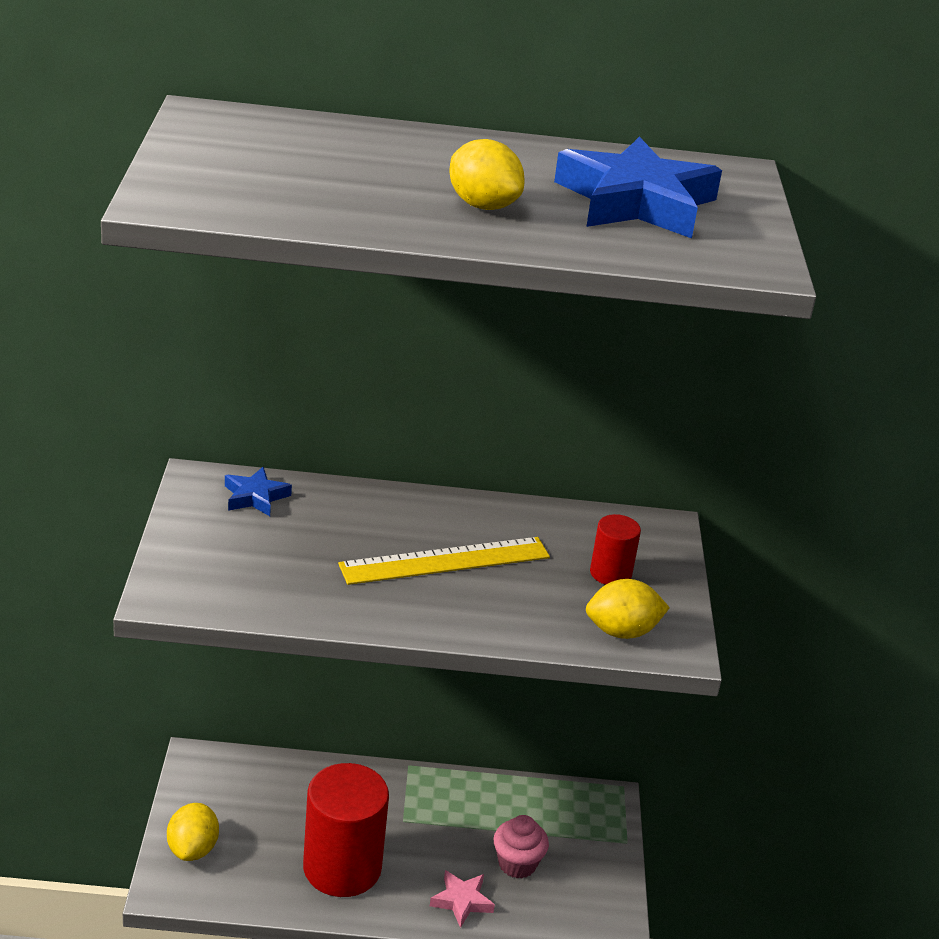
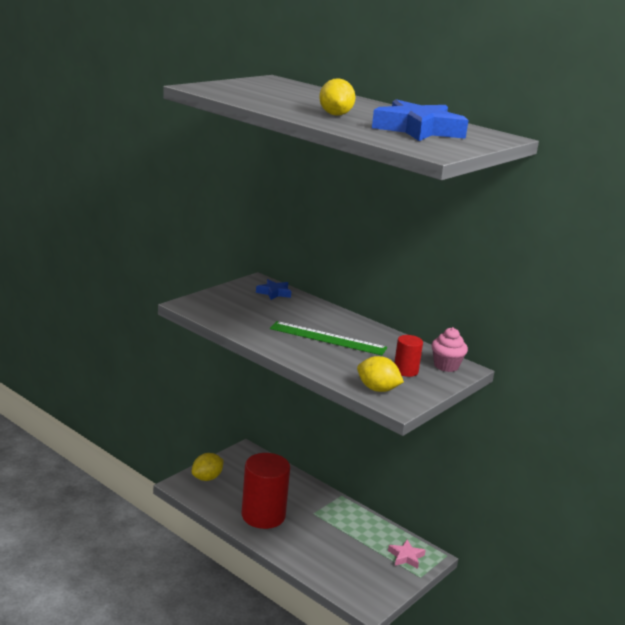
camera: 40 degrees right, 10 degrees down
yellow ruler [338,537,550,585] -> green ruler [270,321,387,356]
pink star [430,870,495,928] -> pink star moved to [388,540,426,569]
pink cupcake [493,815,549,878] -> pink cupcake moved to [431,327,468,372]

